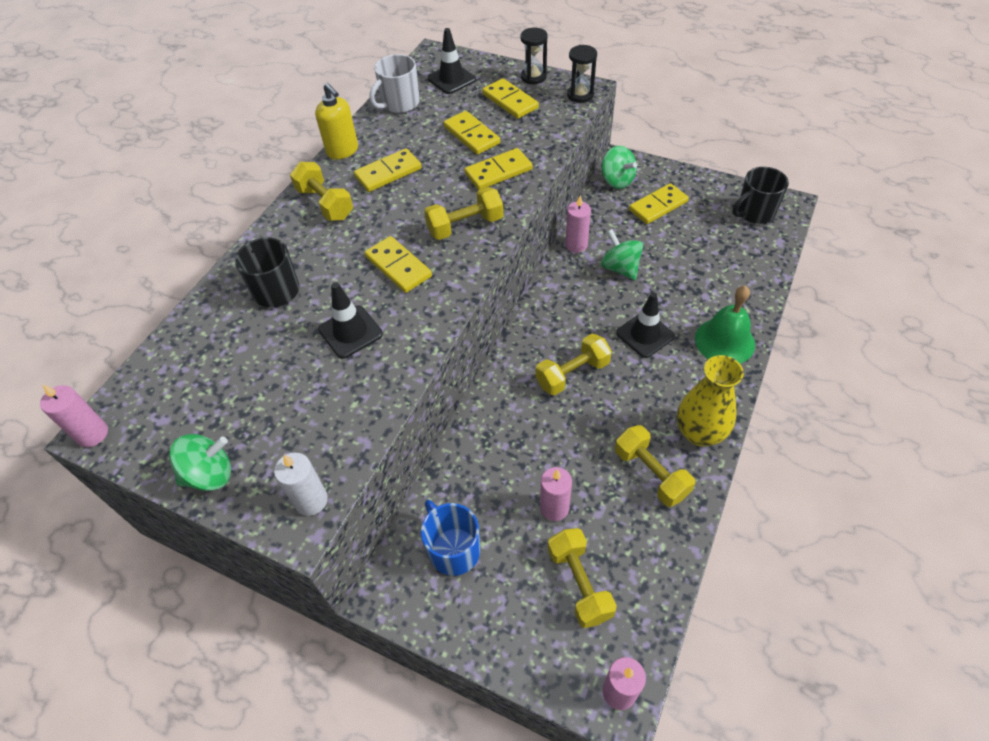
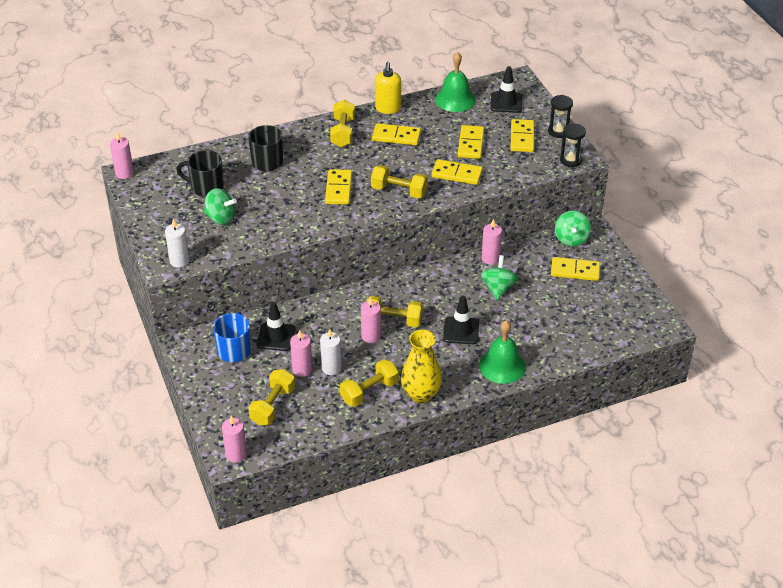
camera: 40 degrees right, 10 degrees down
green spinning top [169,434,231,491] -> green spinning top moved to [204,188,237,225]
black traffic cone [318,282,383,359] -> black traffic cone moved to [257,302,296,351]
white mug [369,54,420,113] -> green bell [435,52,476,112]
yellow dumbbell [615,425,695,507] -> yellow dumbbell turned 45 degrees clockwise [340,359,399,407]
black mug [732,167,789,224] -> black mug moved to [177,150,224,197]
none -> white candle [320,329,342,375]
none -> pink candle [361,297,381,343]

